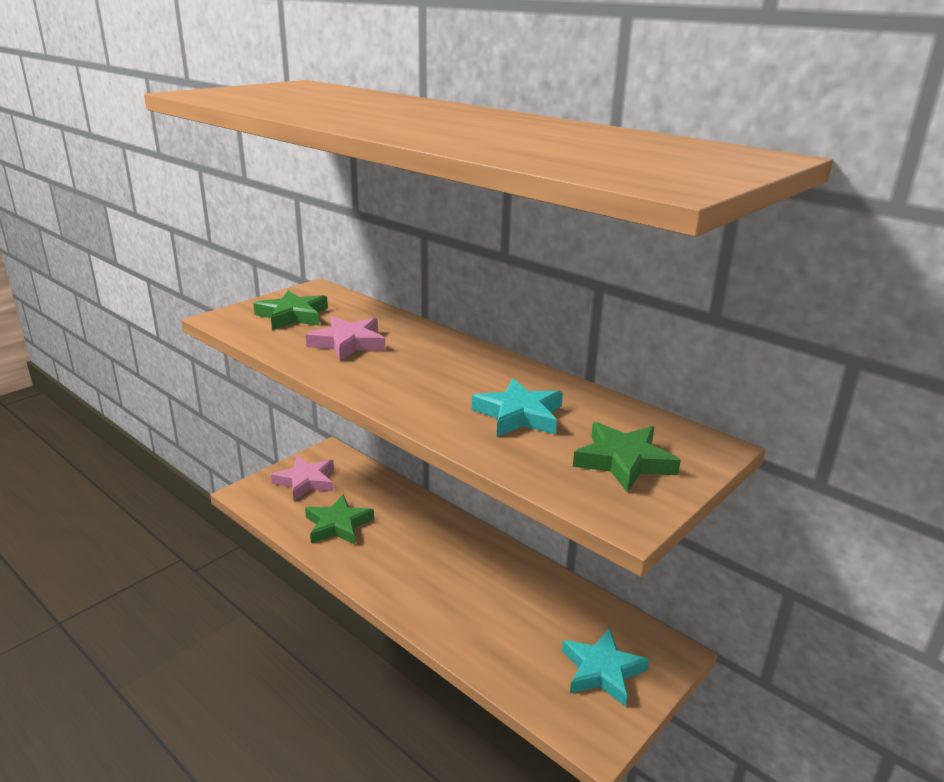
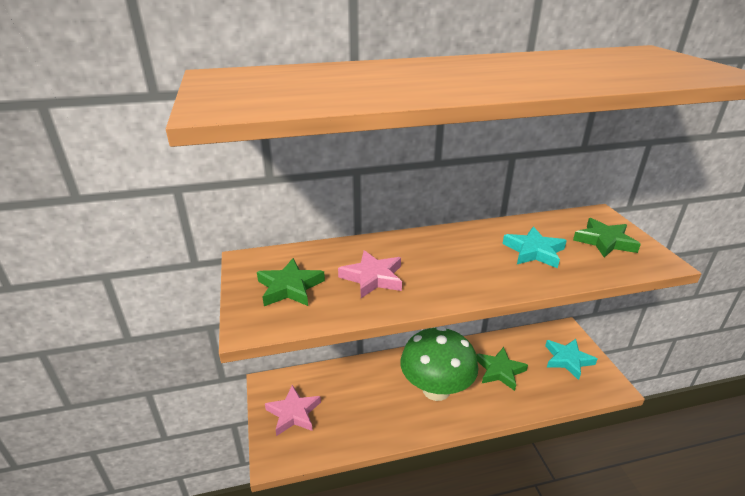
camera: 55 degrees left, 5 degrees up
green star [305,494,374,544] -> green star moved to [476,347,528,391]
none -> green mushroom [400,327,478,401]

